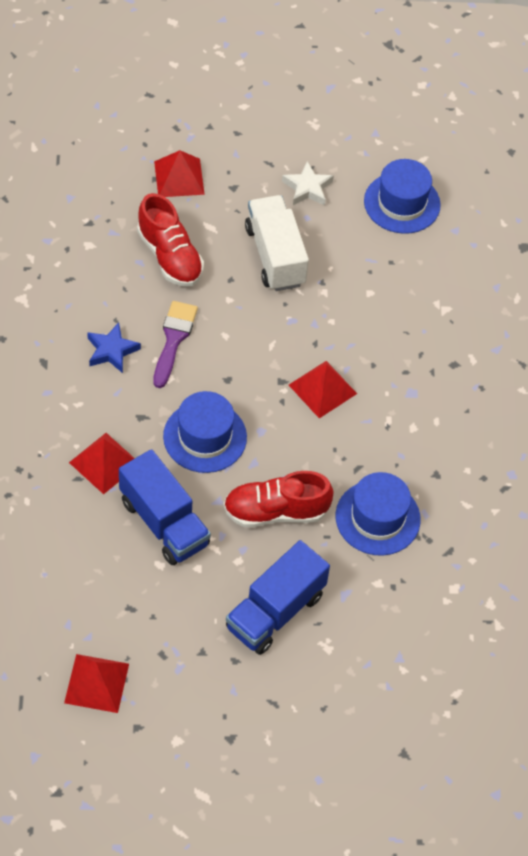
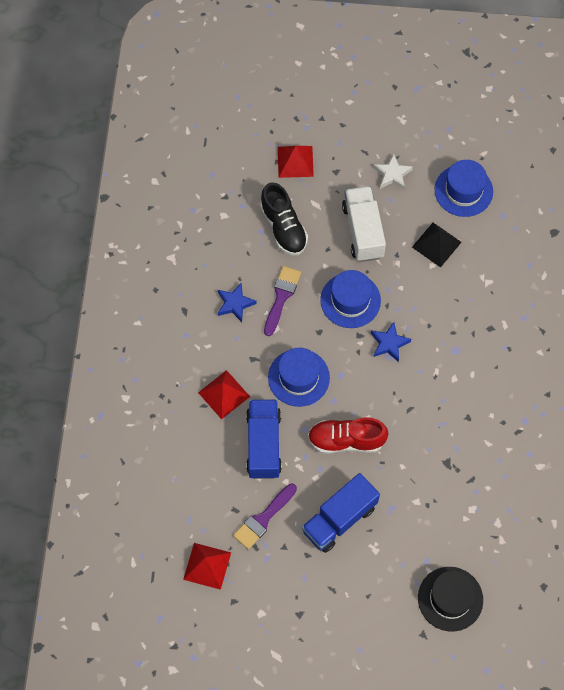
camera: 10 degrees right, 10 degrees up
blue truck [119,449,211,565] -> blue truck turned 150 degrees counterclockwise [246,399,282,479]
red shoe [137,193,204,287] -> black shoe [260,182,308,255]
red pyramid [289,361,357,418] -> blue star [371,322,411,362]
blue hat [336,472,421,556] -> blue hat moved to [320,270,381,328]
none -> purple brush [233,484,297,549]
none -> black pyramid [412,223,461,268]
none -> black hat [418,567,483,632]

